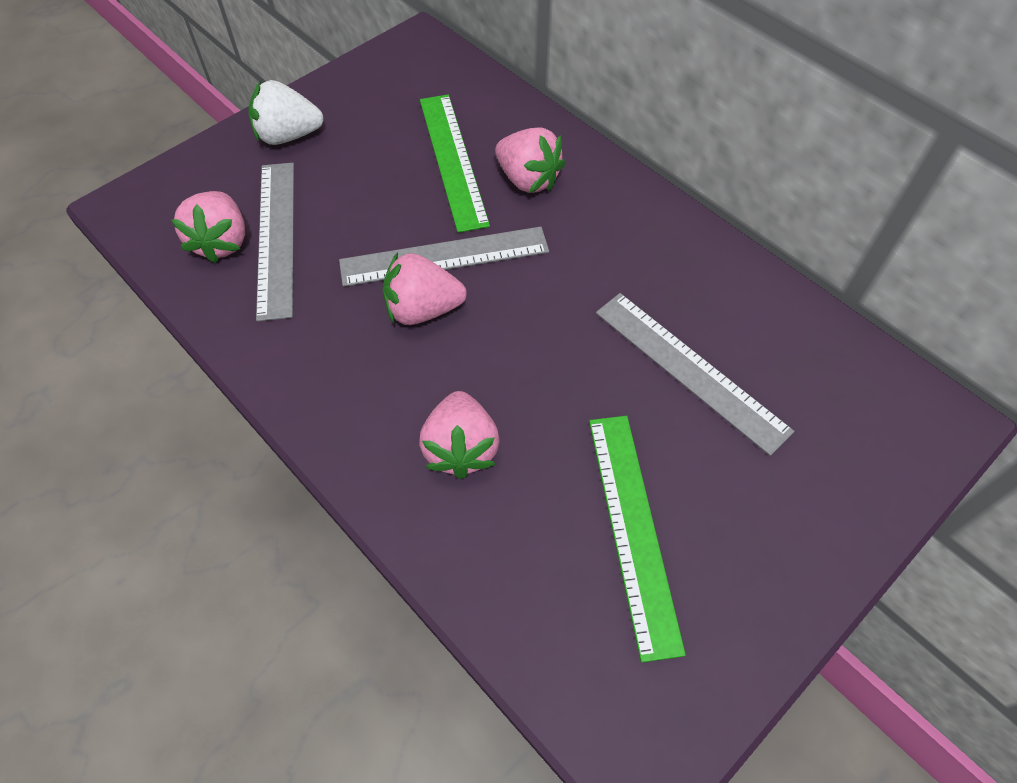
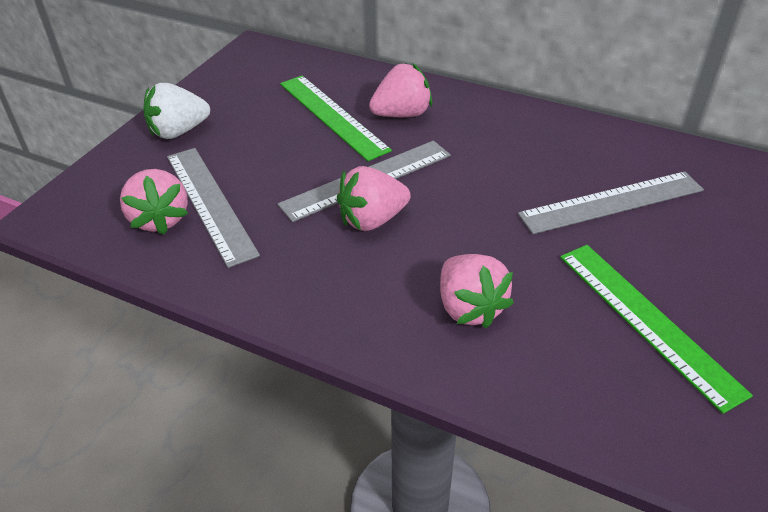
camera: 20 degrees left, 15 degrees down
pink strawberry [495,128,565,193] -> pink strawberry turned 45 degrees counterclockwise [369,63,432,117]
grey ruler [596,293,795,456] -> grey ruler turned 45 degrees counterclockwise [518,171,704,234]

